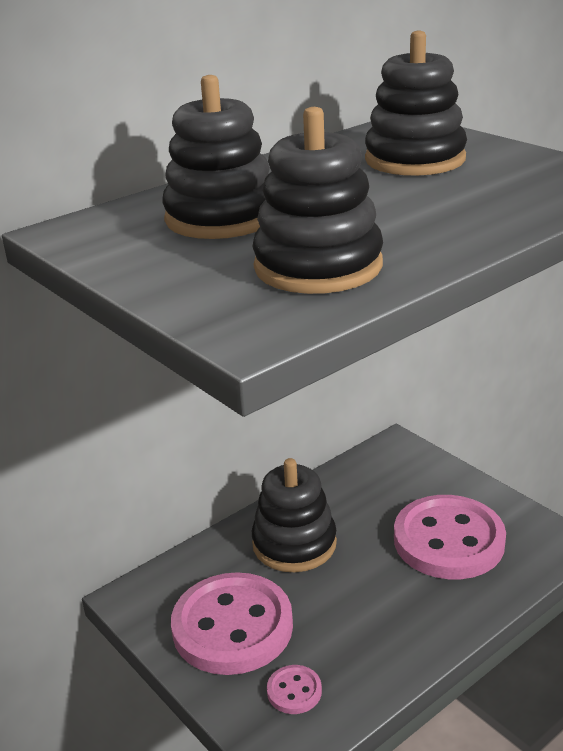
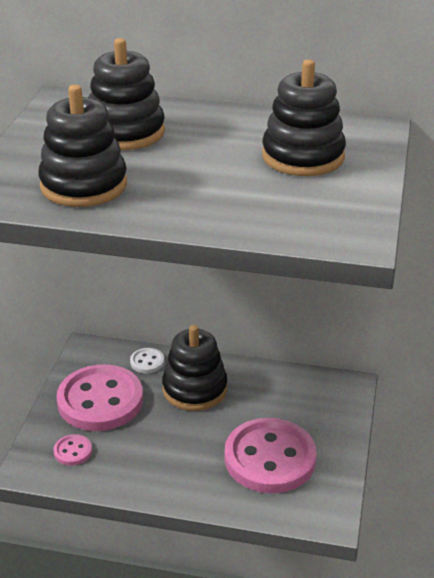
camera: 50 degrees right, 5 degrees up
none -> white button [130,348,164,373]

